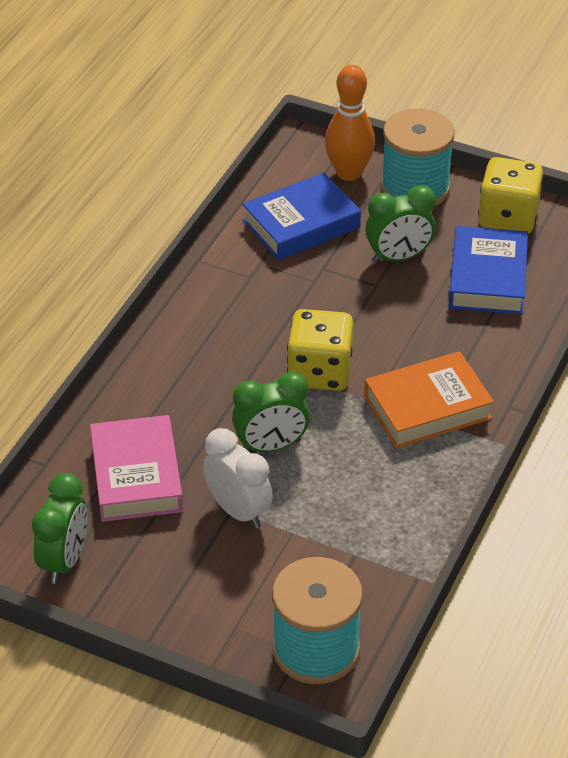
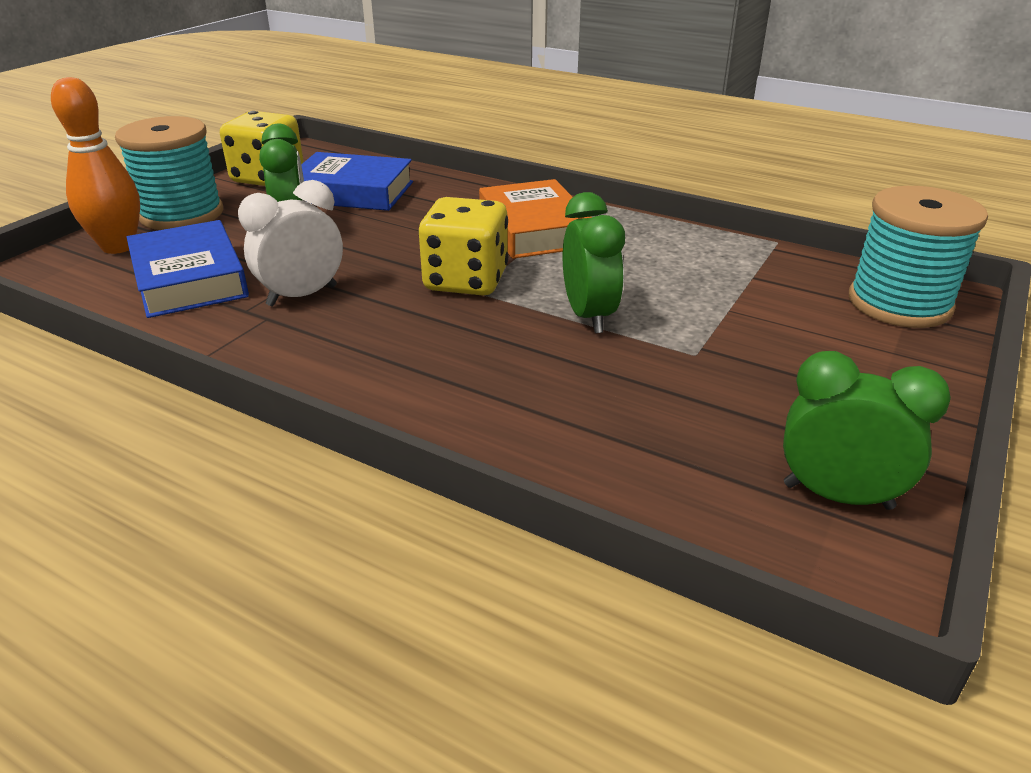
camera: 85 degrees left, 10 degrees down
pink book [90,415,183,522] -> none
white clock [203,428,273,529] -> white clock moved to [238,180,343,307]

